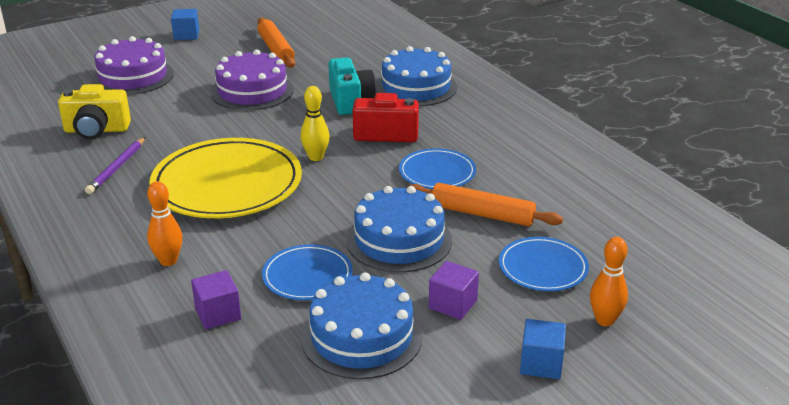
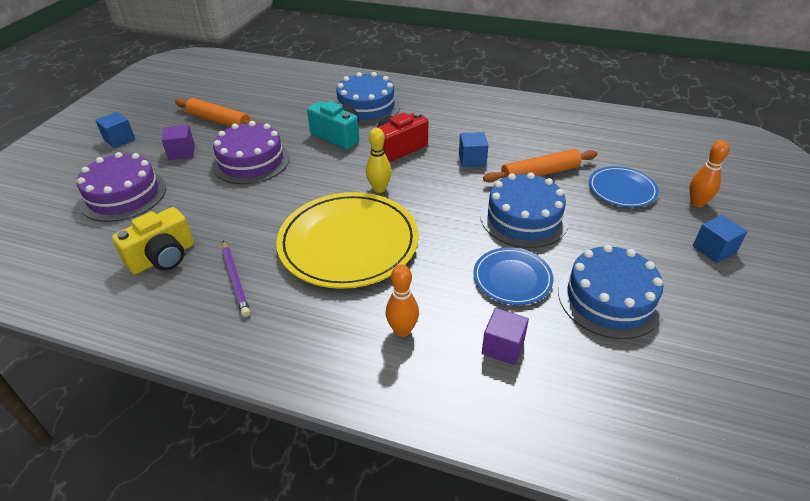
camera: 40 degrees left, 10 degrees up
blue plate [399,148,476,189] -> blue cube [459,132,488,167]
purple cube [429,261,479,320] -> purple cube moved to [161,125,195,160]

